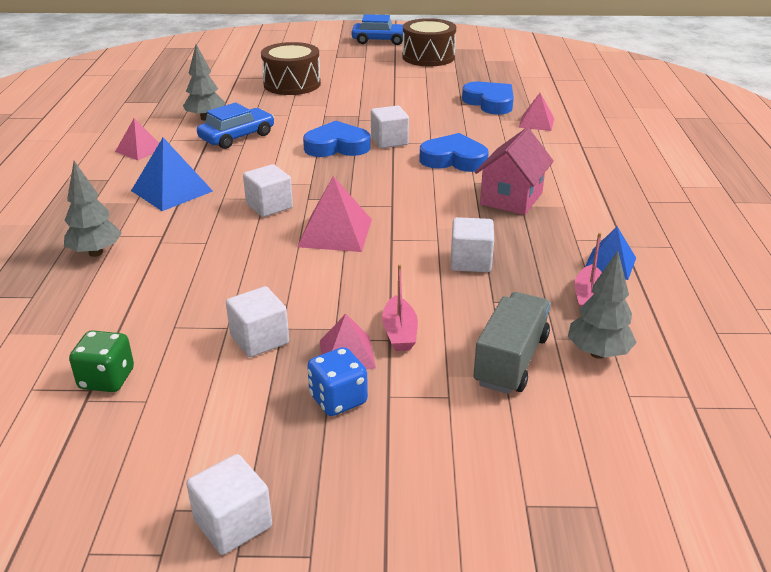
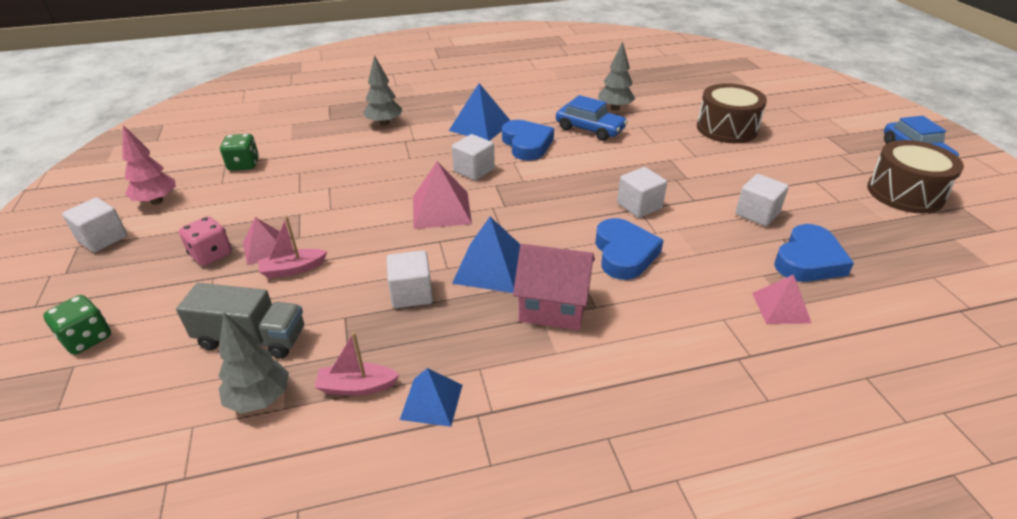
camera: 75 degrees right, 5 degrees up
pink pyramid [115,118,159,160] -> none
white cube [226,286,289,357] -> white cube moved to [735,174,789,226]
blue heart [303,121,371,157] -> blue heart moved to [502,120,554,161]
blue dice [307,347,368,416] -> pink dice [179,216,232,266]
none -> green dice [43,295,111,355]
none -> pink tree [122,125,176,205]
none -> blue pyramid [452,217,520,293]

